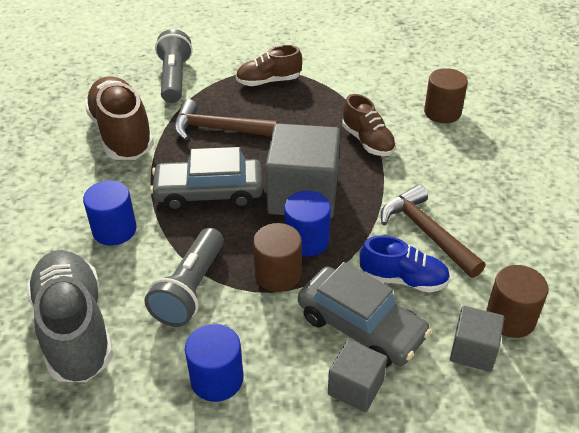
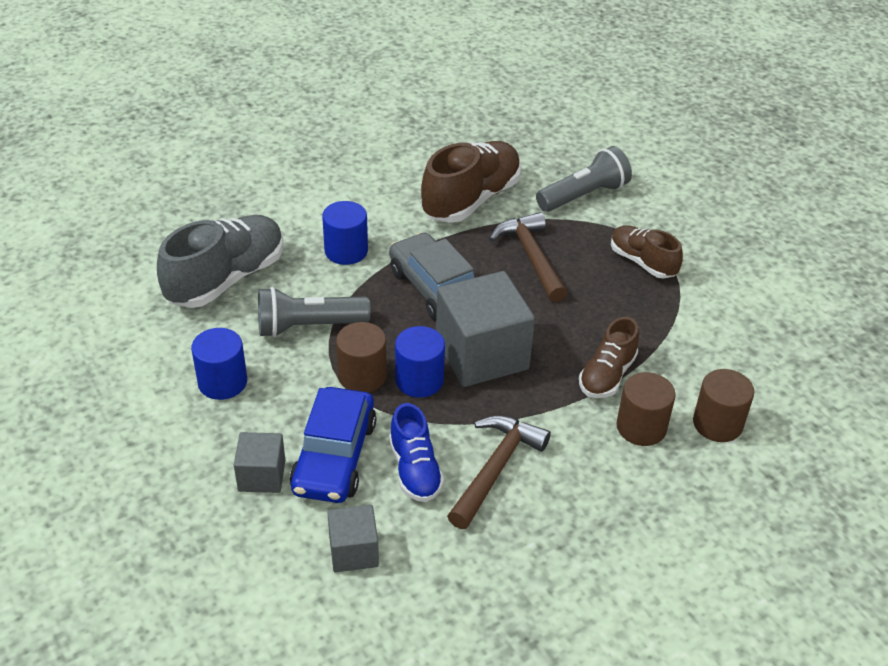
camera: 60 degrees right, 0 degrees up
grey car [298,262,432,367] -> blue car [290,387,376,503]
brown cylinder [486,265,548,338] -> brown cylinder moved to [617,372,676,446]

